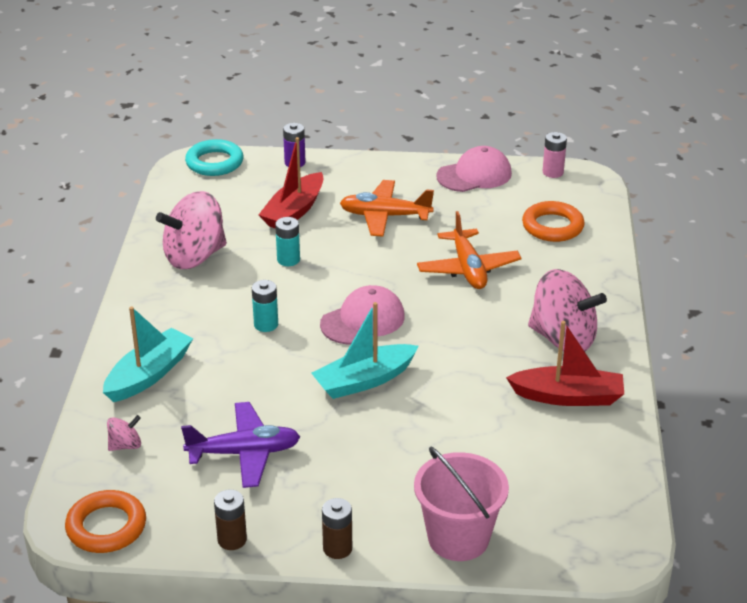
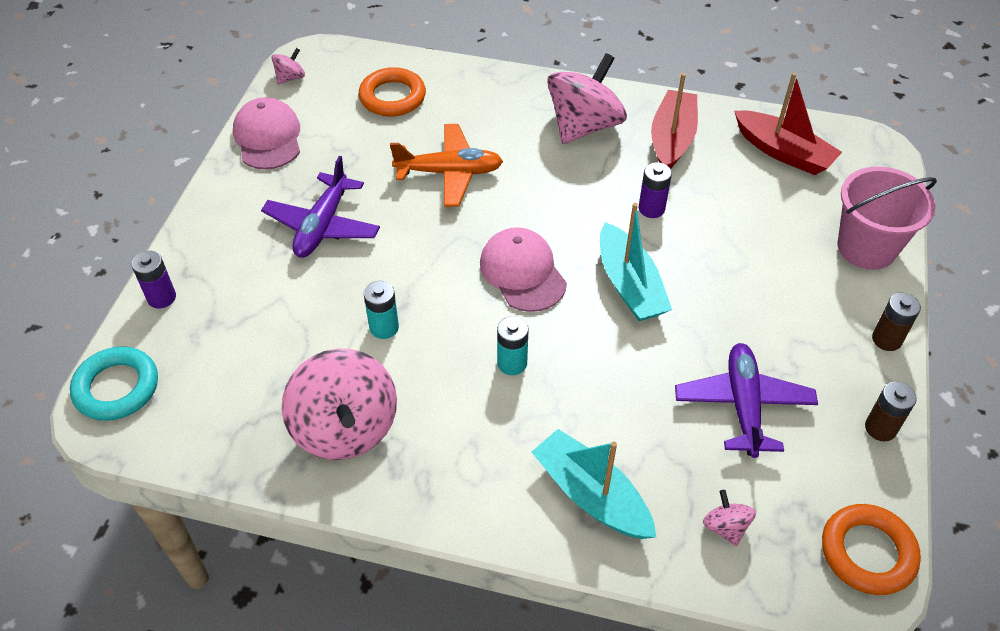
camera: 80 degrees left, 15 degrees up
red boat [259,137,324,229] -> red boat moved to [734,73,842,175]
orange plane [340,180,434,237] -> purple plane [261,156,380,258]
pink battery [543,132,567,178] -> pink spinning top [272,48,305,84]
none -> purple battery [639,162,672,218]

